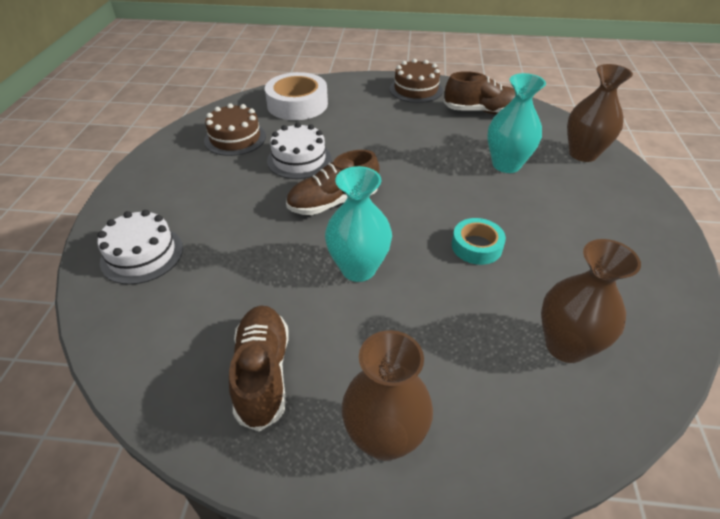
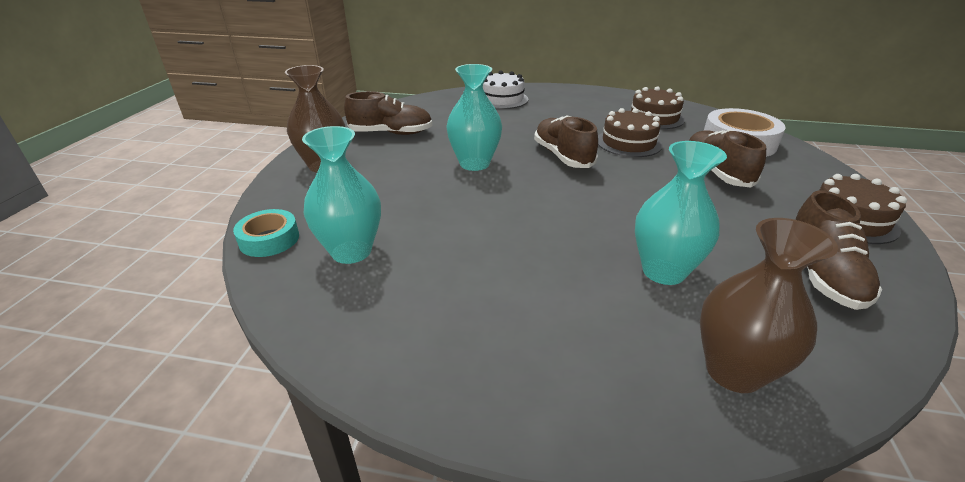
camera: 95 degrees right, 10 degrees down
white cake [267,123,332,179] -> brown cake [598,108,662,157]
turquoise tape [452,218,506,265] -> turquoise tape moved to [233,209,299,257]
brown vase [541,239,641,363] -> turquoise vase [302,126,381,264]
none -> brown shoe [689,129,766,188]

